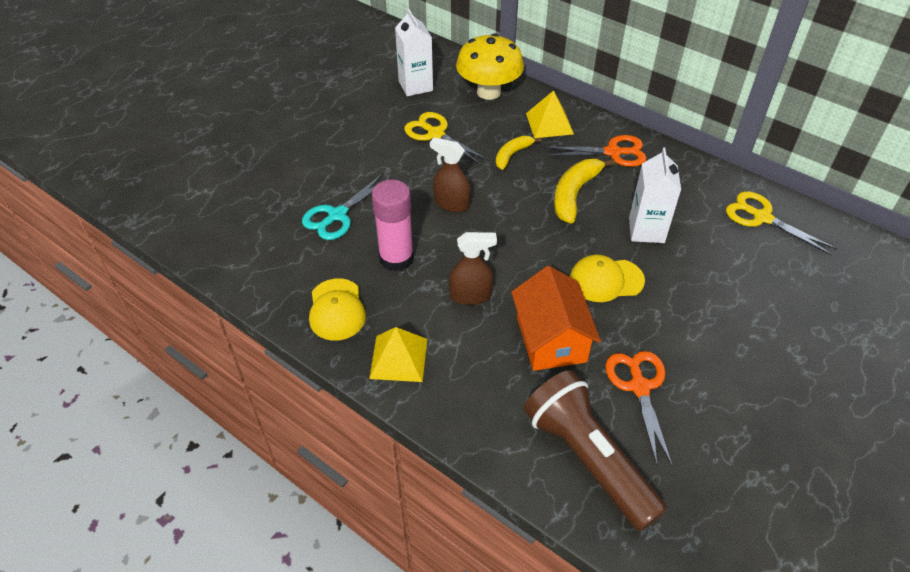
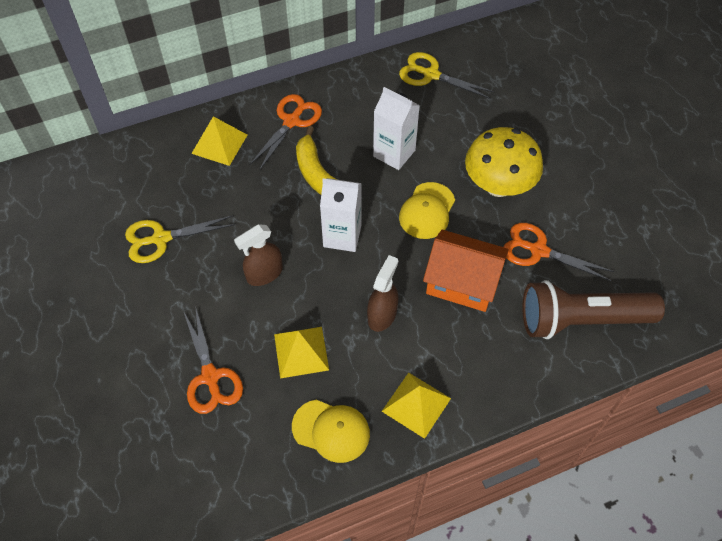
camera: 60 degrees left, 10 degrees up
turquoise scissors [302,173,392,240] -> orange scissors [184,306,243,414]
pink glue stick [371,180,414,272] -> yellow pyramid [274,327,329,378]
white carton [395,9,433,96] -> white carton moved to [320,178,362,252]
yellow mushroom [456,33,524,100] -> yellow mushroom moved to [465,127,543,197]
yellow banana [496,136,541,170] -> none
yellow scissors [726,191,837,255] -> yellow scissors turned 45 degrees clockwise [399,52,494,99]

